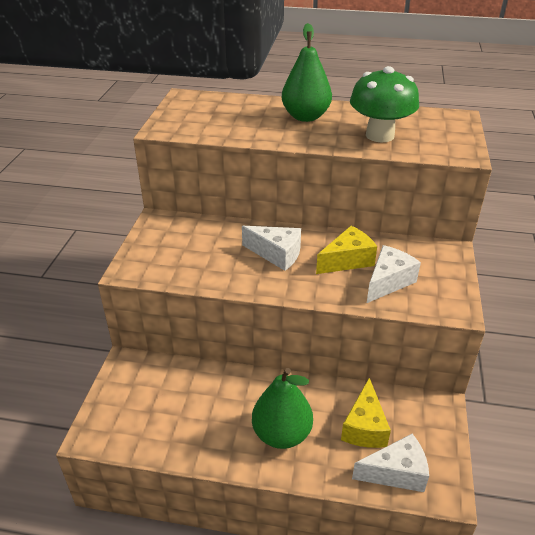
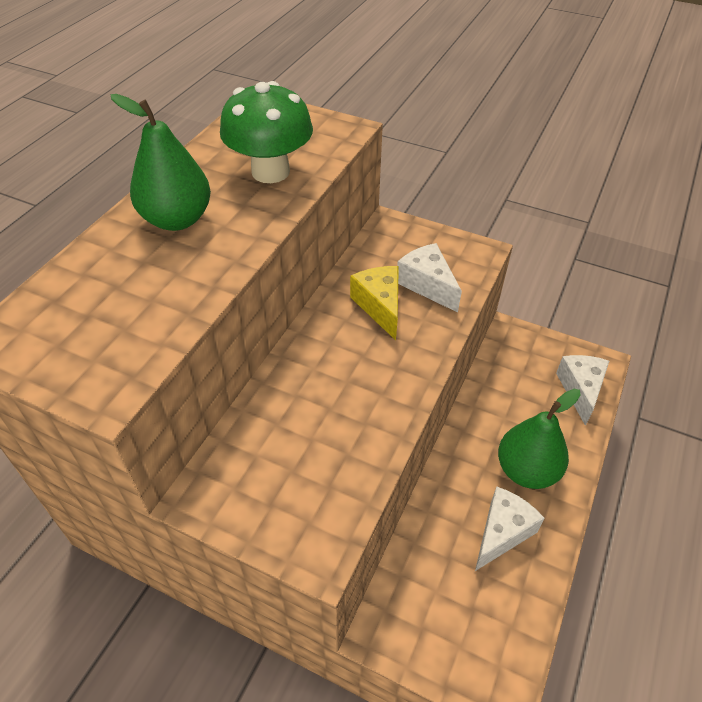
camera: 75 degrees left, 10 degrees up
white cheese [242,226,301,271] -> white cheese moved to [475,486,544,571]
yellow cheese [341,378,391,448] -> none

